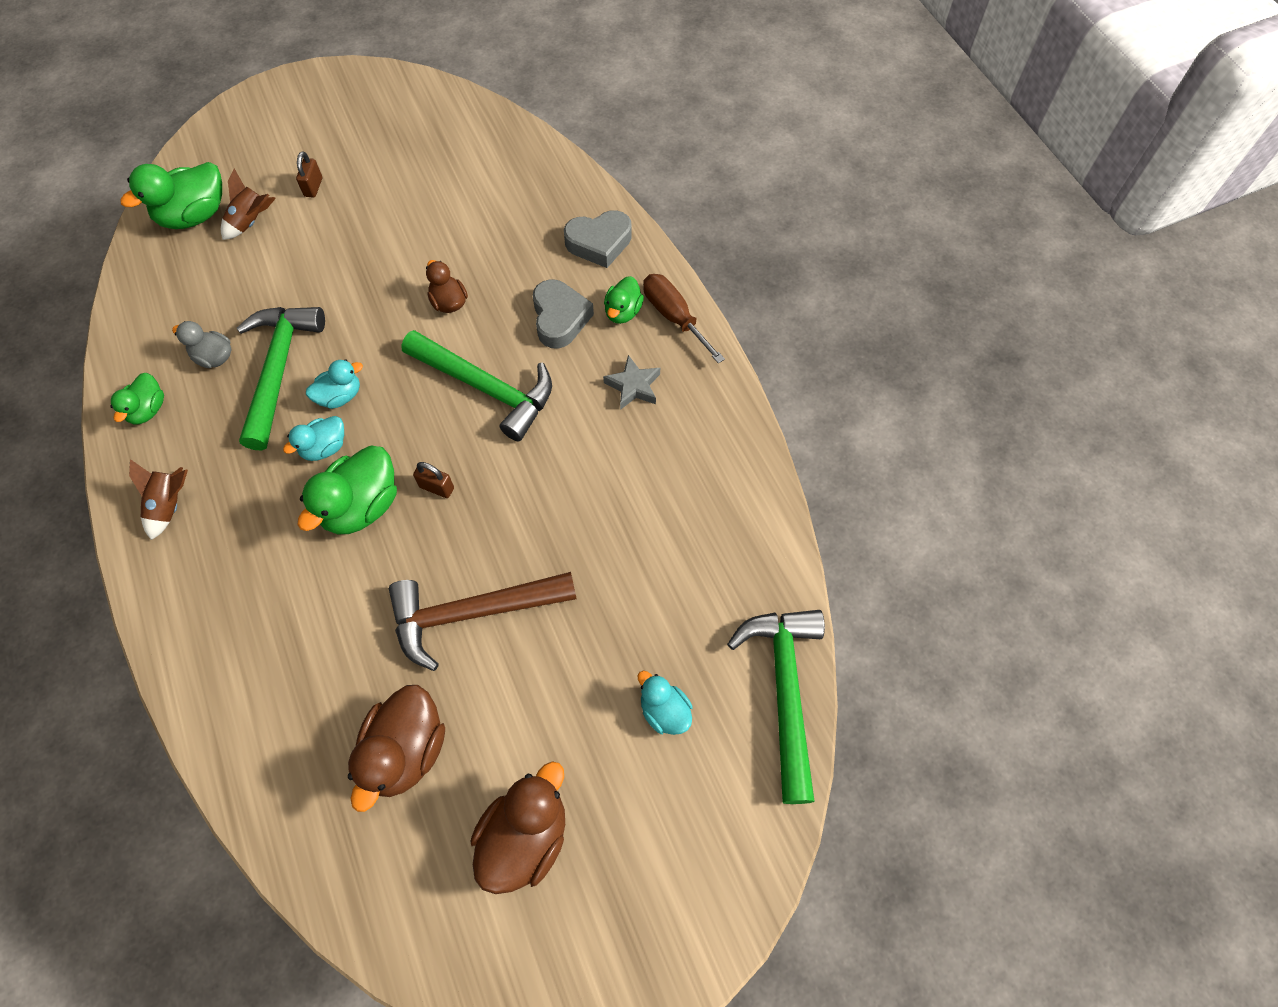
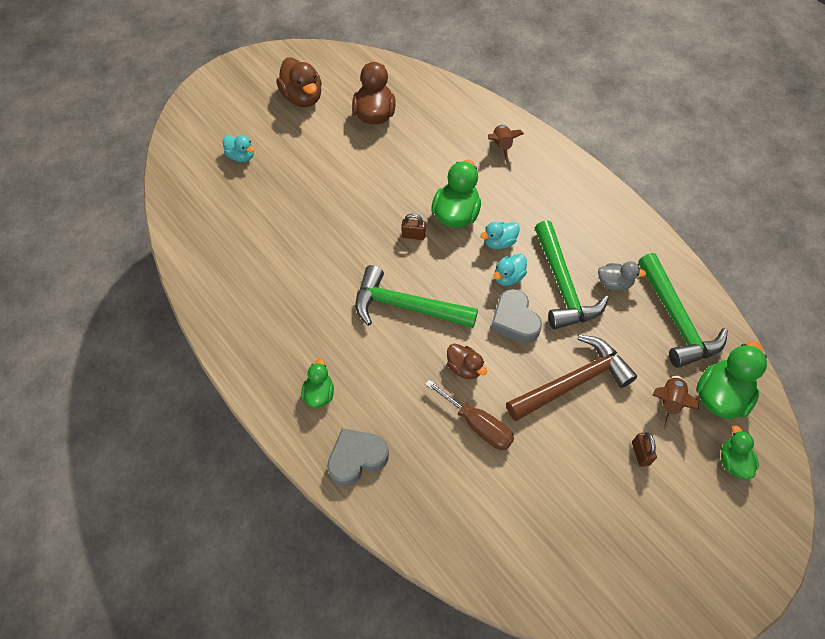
camera: 165 degrees right, 5 degrees down
green duck [110,373,164,424] -> green duck moved to [721,425,759,479]
brown rocket [129,459,188,540] -> brown rocket moved to [488,125,524,164]
turquoise duck [283,416,344,461] -> turquoise duck turned 150 degrees counterclockwise [480,222,520,249]
brown hammer [389,572,577,671] -> brown hammer moved to [506,335,637,421]
brown duck [471,761,565,894] -> brown duck turned 45 degrees counterclockwise [276,57,322,107]
grey heart [533,279,594,348] -> grey heart moved to [491,289,542,344]
grey star [603,355,660,410] -> none
brown screwdriver [643,274,725,363] -> brown screwdriver moved to [425,379,514,450]
green hammer [727,610,825,804] -> green hammer moved to [638,253,728,368]

